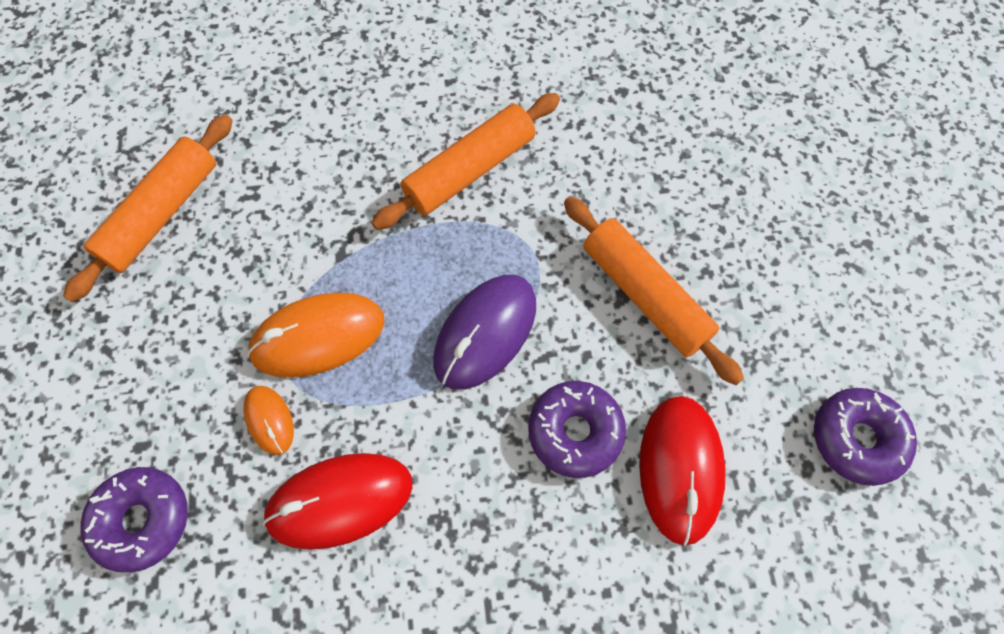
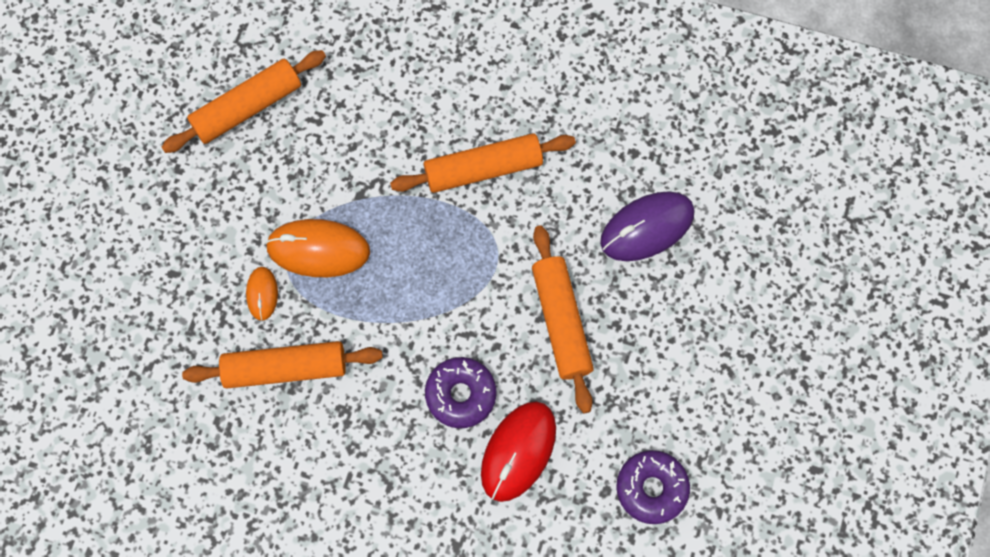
camera: 25 degrees right, 5 degrees up
purple donut [80,467,188,572] -> none
red mouse [262,453,412,550] -> orange rolling pin [182,341,383,388]
purple mouse [433,275,536,390] -> purple mouse moved to [600,191,695,261]

